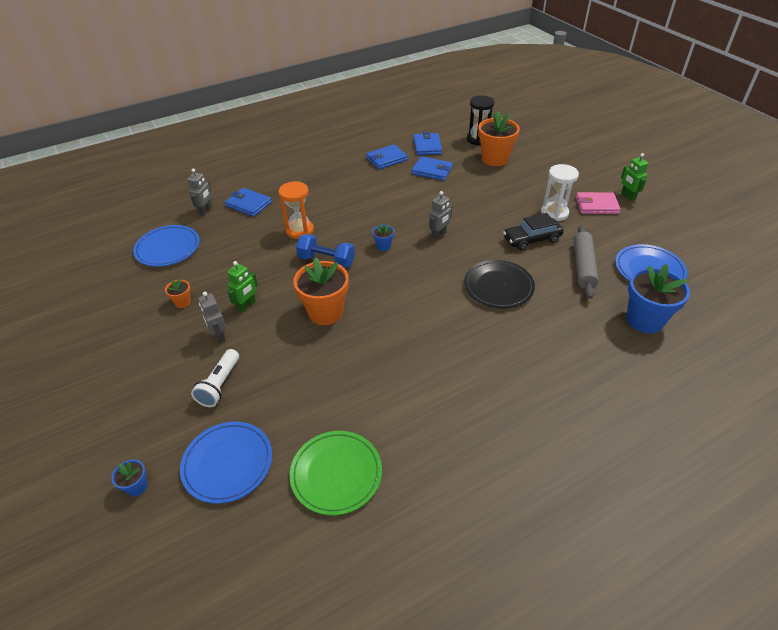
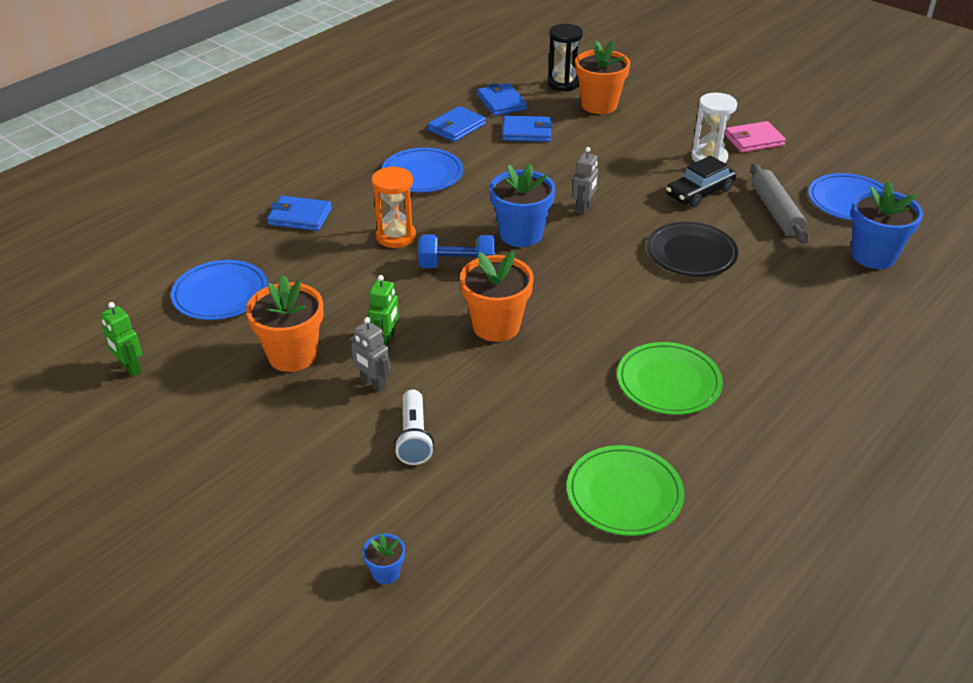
camera: 20 degrees left, 5 degrees down
orange flower pot [165,278,191,308] -> orange flower pot [246,275,324,372], size x2.18
blue plate [180,421,272,504] -> blue plate moved to [382,148,463,193]
grey robot [187,168,212,216] -> none
blue flower pot [372,224,394,251] -> blue flower pot [489,164,556,247], size x2.18
green robot [621,153,648,201] -> green robot moved to [101,302,142,376]
none -> green plate [617,342,723,415]

